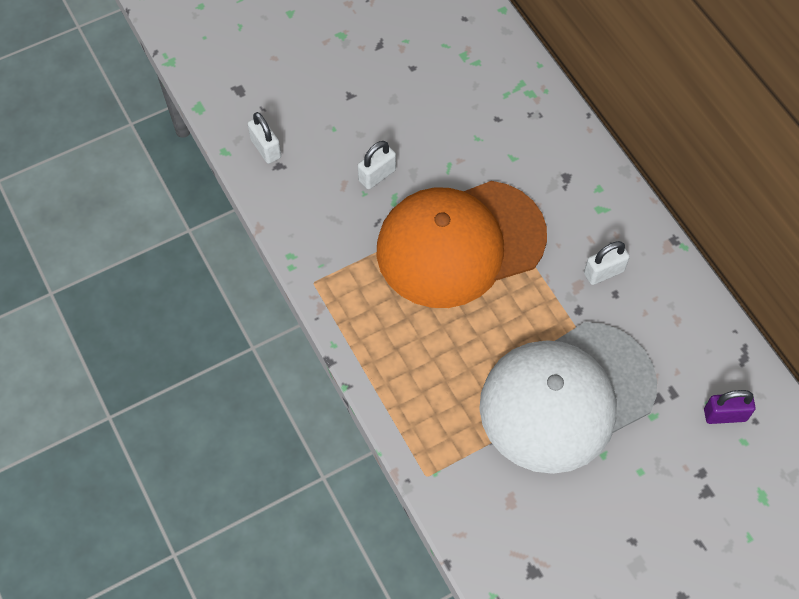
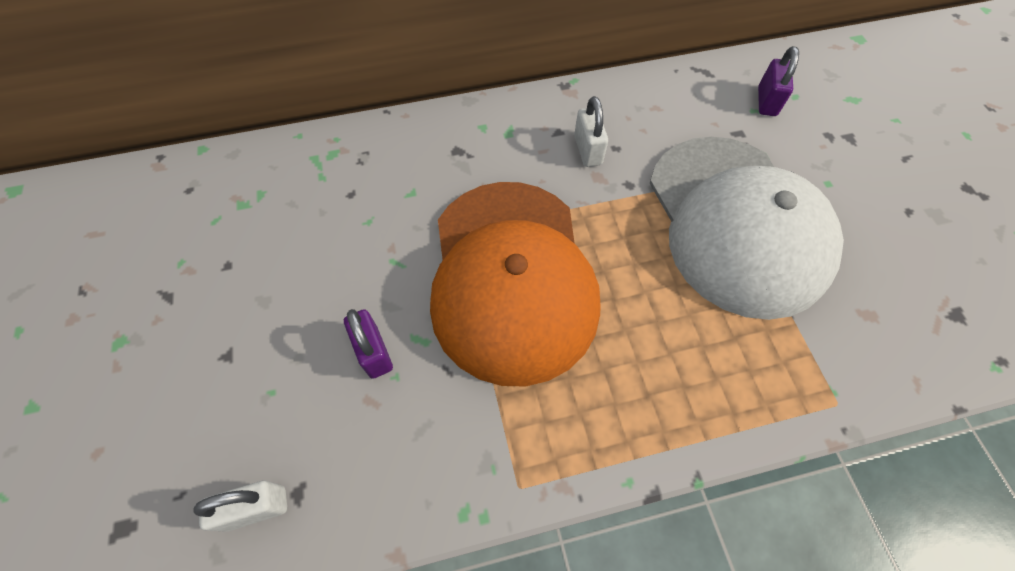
camera: 75 degrees left, 0 degrees up
white padlock [358,141,396,189] -> purple padlock [344,309,393,379]

